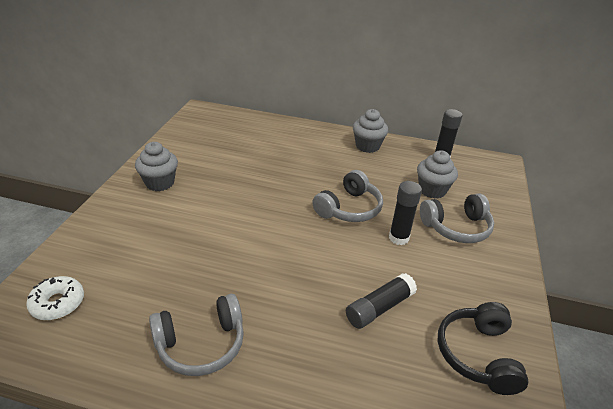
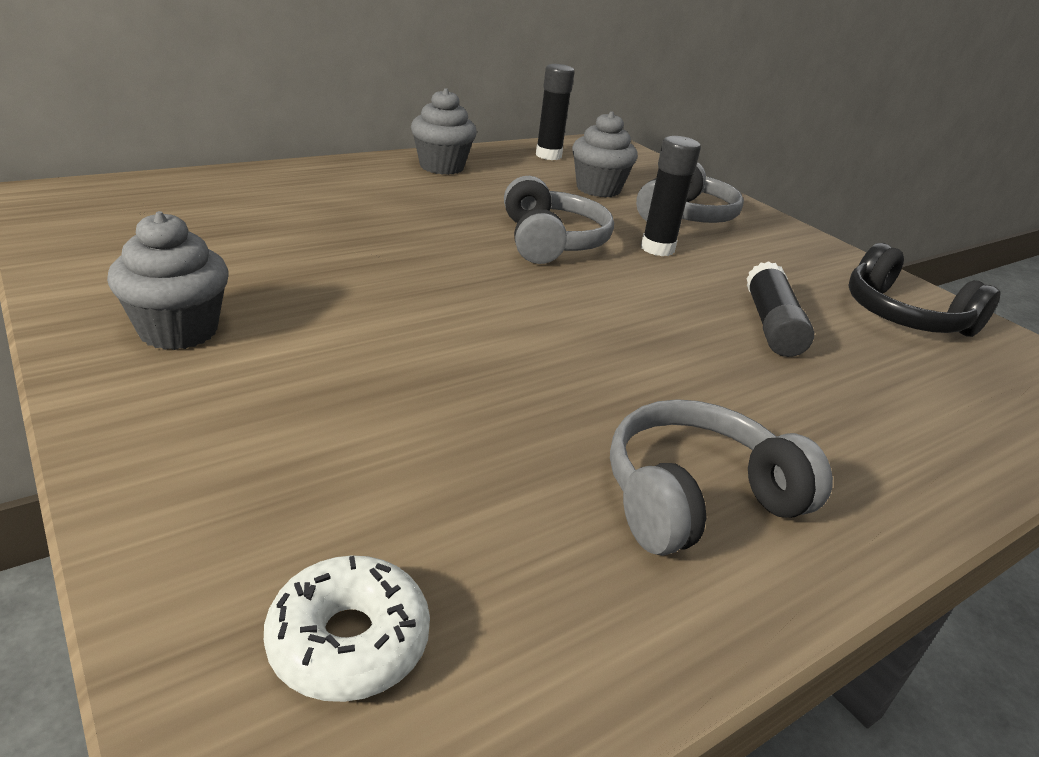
camera: 50 degrees left, 5 degrees down
grey headphones [149,294,244,376] -> grey headphones turned 135 degrees counterclockwise [610,399,833,556]

